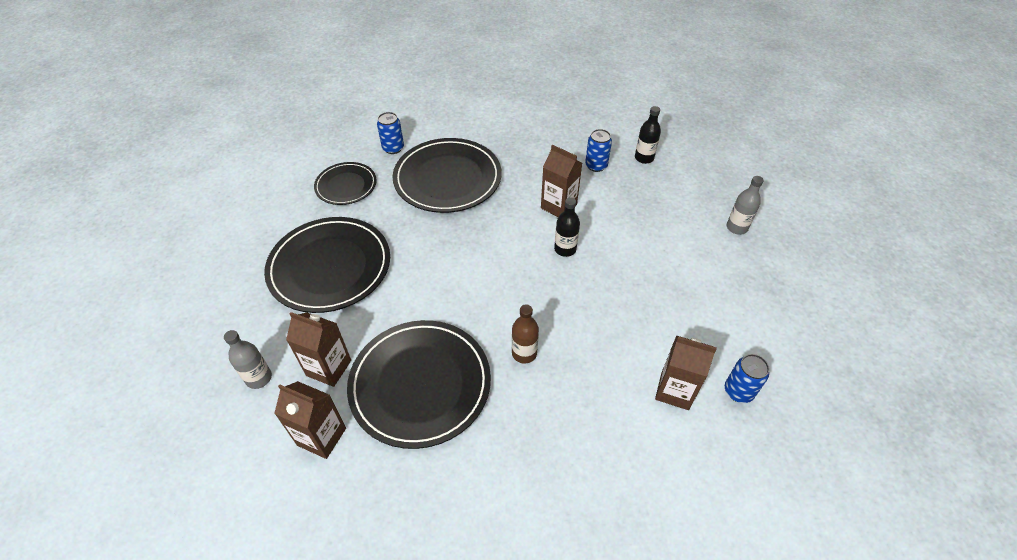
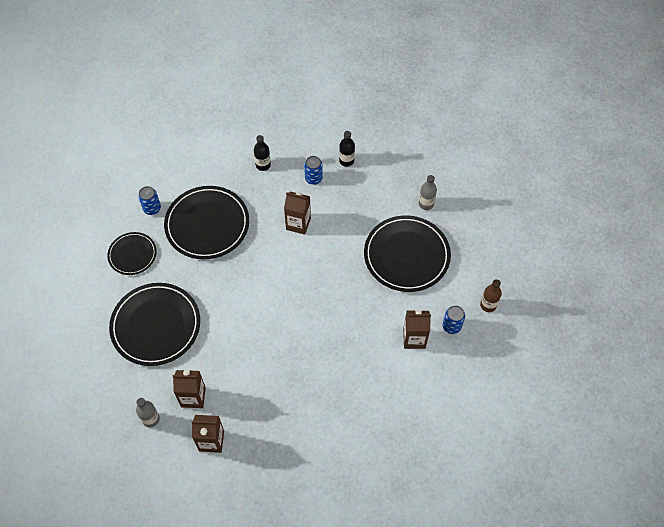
camera: 20 degrees left, 10 degrees up
black plate [347,320,491,449] -> black plate moved to [364,216,451,292]
brown bottle [512,304,539,364] -> brown bottle moved to [480,279,502,312]
black bottle [554,198,580,257] -> black bottle moved to [254,135,271,171]

